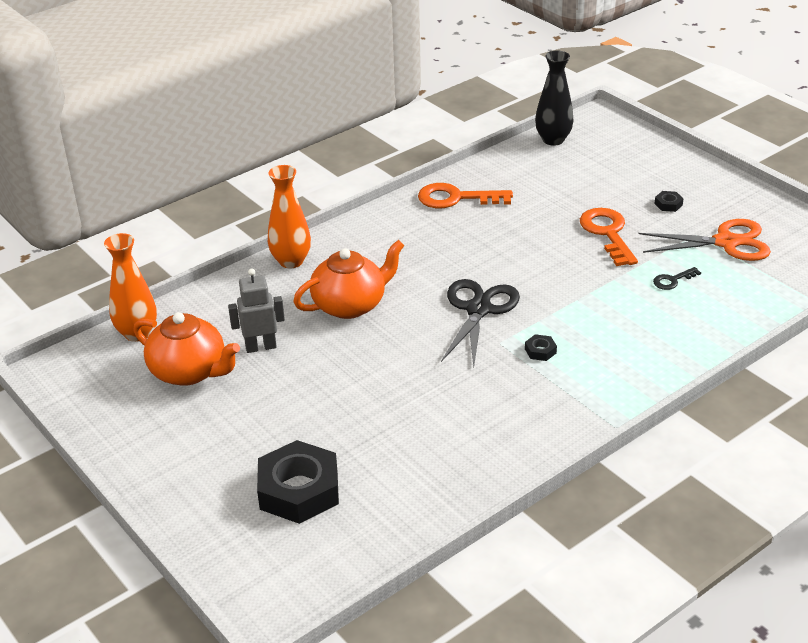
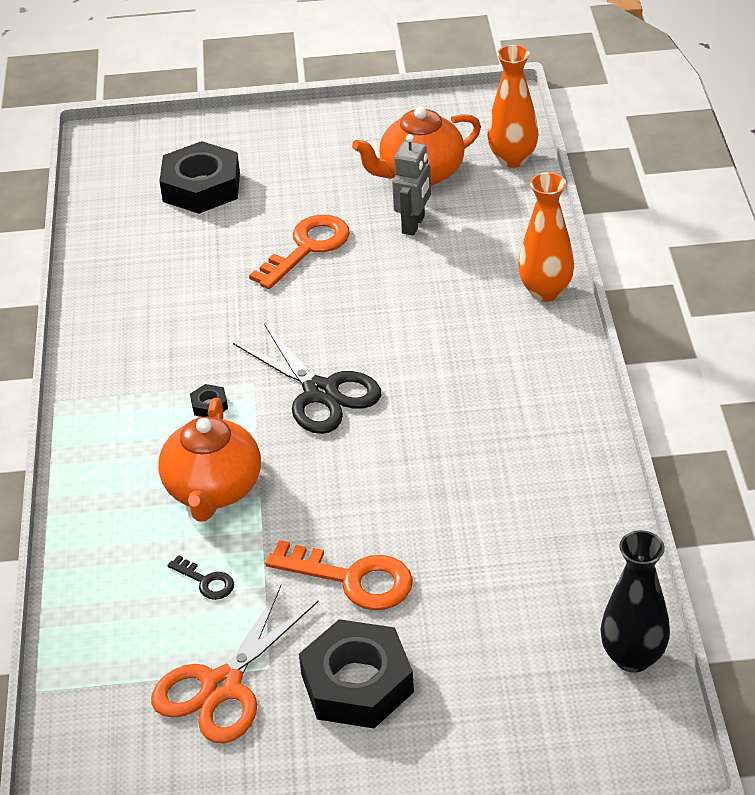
camera: 125 degrees right, 5 degrees up
orange teapot [293,240,405,319] -> orange teapot moved to [158,398,261,521]
orange key [418,183,513,208] -> orange key moved to [249,215,350,289]
black key [653,267,701,290] -> black key turned 120 degrees clockwise [167,555,234,600]
black nut [655,191,683,212] -> black nut [299,619,414,728], size x2.50

